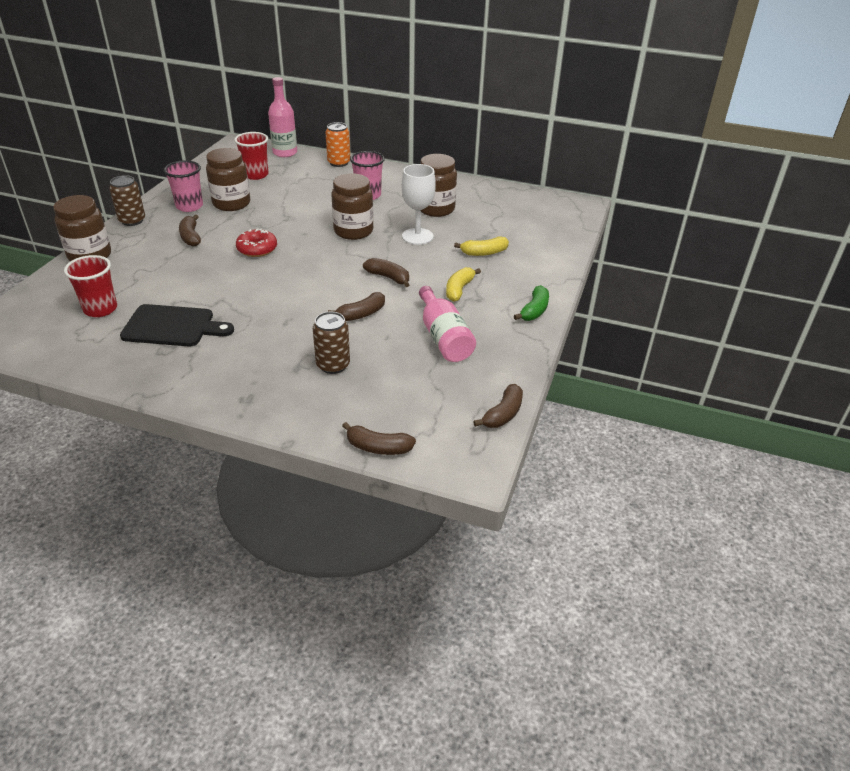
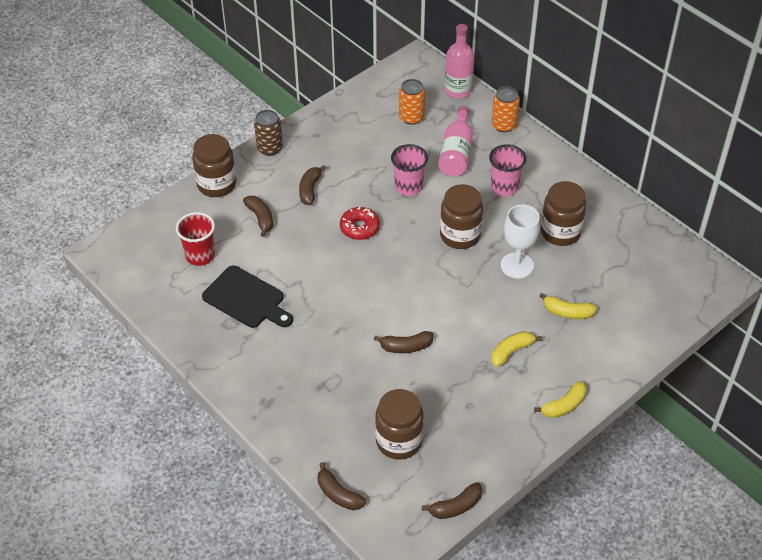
camera: 30 degrees right, 10 degrees up
pink cup [164,160,203,212] -> pink cup moved to [391,144,428,196]
brown jar [206,148,250,211] -> brown jar moved to [375,389,424,460]
red cup [234,132,269,180] -> orange can [399,79,425,125]
brown can [313,312,350,374] -> none
brown banana [363,258,410,287] -> brown banana moved to [243,196,273,237]
pink bottle [419,286,476,362] -> pink bottle moved to [438,106,473,176]
green banana [514,285,549,321] -> yellow banana [534,381,587,418]

